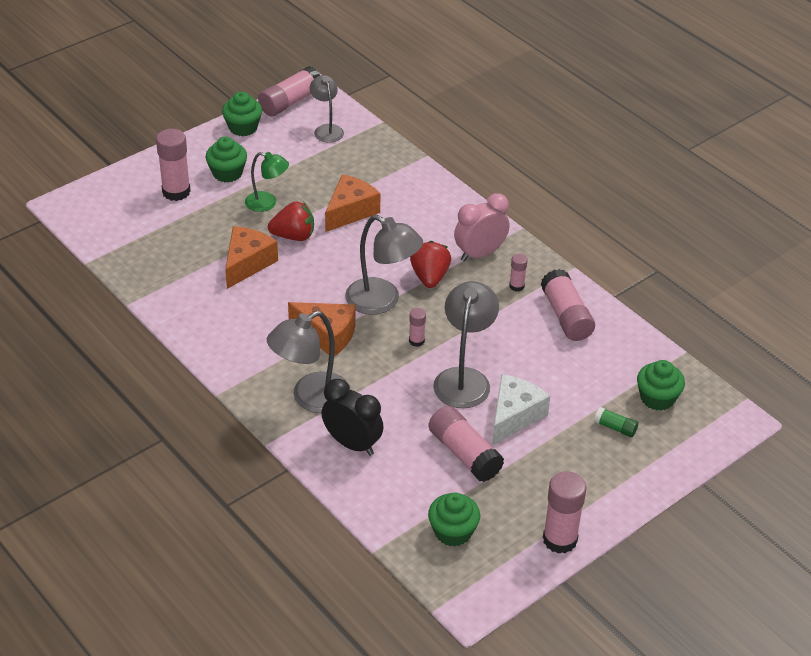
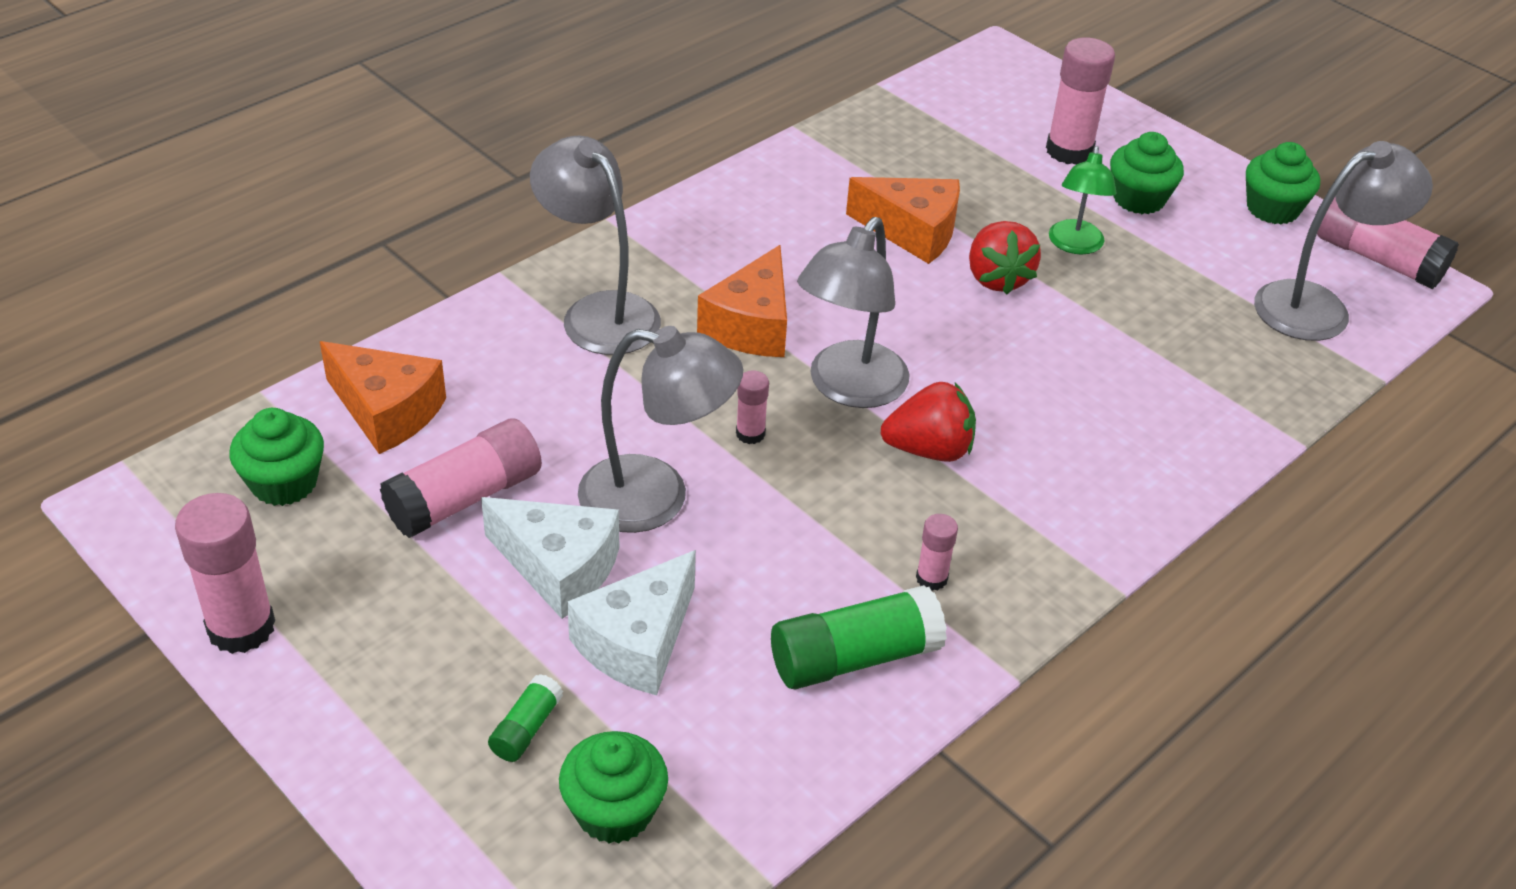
camera: 85 degrees right, 0 degrees up
grey lamp [310,75,344,143] -> grey lamp [1254,141,1433,341], size x1.61
black clock [321,379,383,456] -> none
orange cheese [325,174,380,232] -> orange cheese moved to [320,341,446,454]
pink clock [454,193,510,262] -> none
pink glue stick [541,269,595,341] -> green glue stick [771,585,947,689]
none -> white cheese [567,550,696,695]

